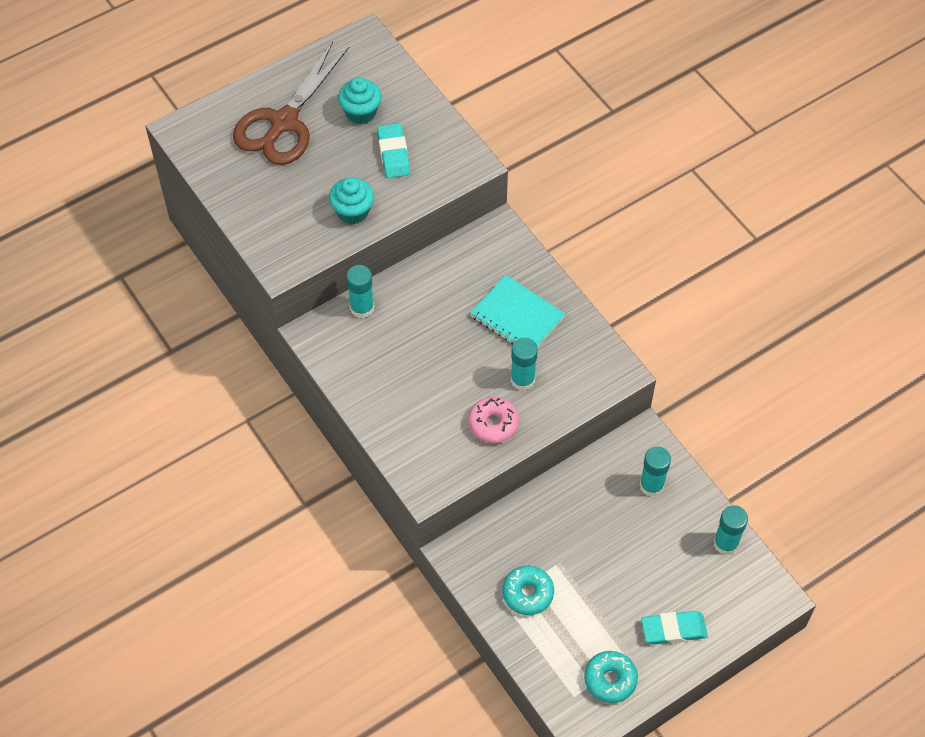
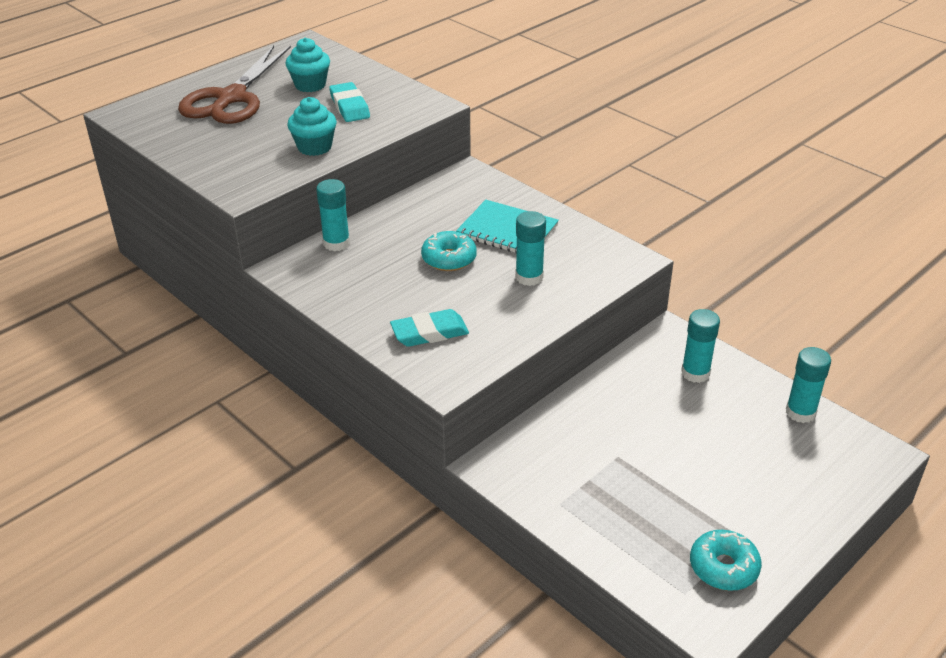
camera: 10 degrees left, 20 degrees down
pink donut [468,397,519,443] -> none
turquoise donut [502,566,554,615] -> turquoise donut moved to [421,231,477,271]
turquoise eraser [641,611,708,645] -> turquoise eraser moved to [390,309,469,347]

